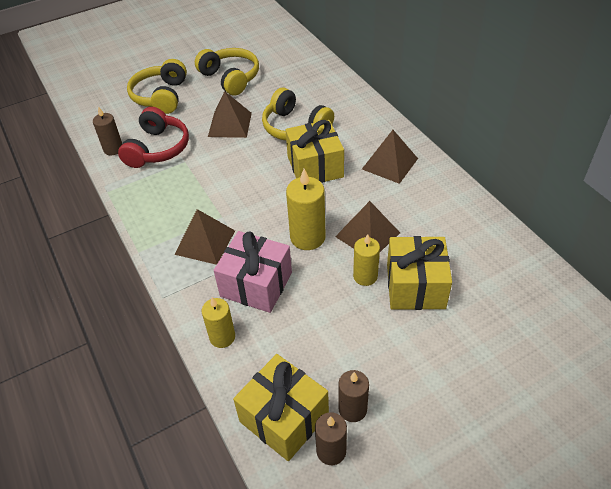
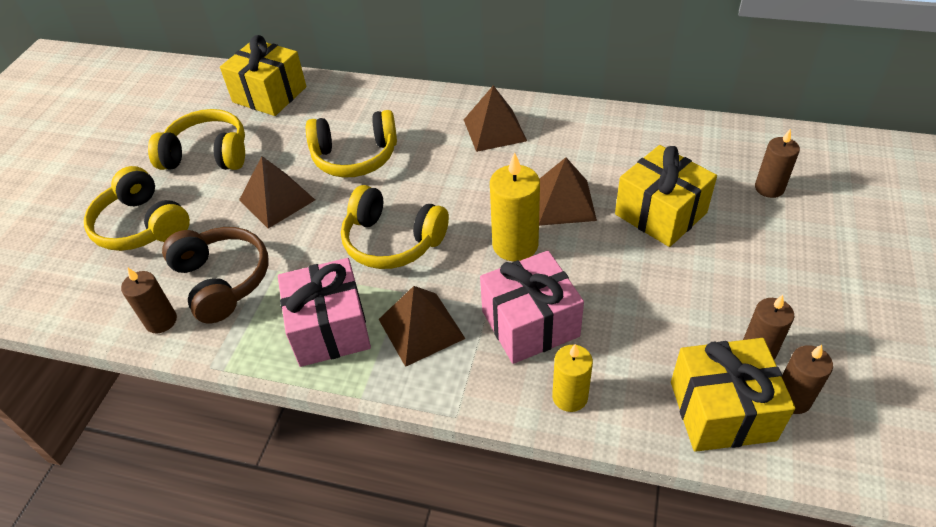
camera: 45 degrees left, 0 degrees up
red headphones [118,107,189,168] -> brown headphones [162,227,268,323]
yellow gift [286,120,344,183] -> yellow gift moved to [220,35,307,116]
yellow candle [353,234,380,286] -> none
none -> pink gift [278,258,371,367]
none -> yellow headphones [341,185,449,269]
none -> brown candle [755,129,800,198]

